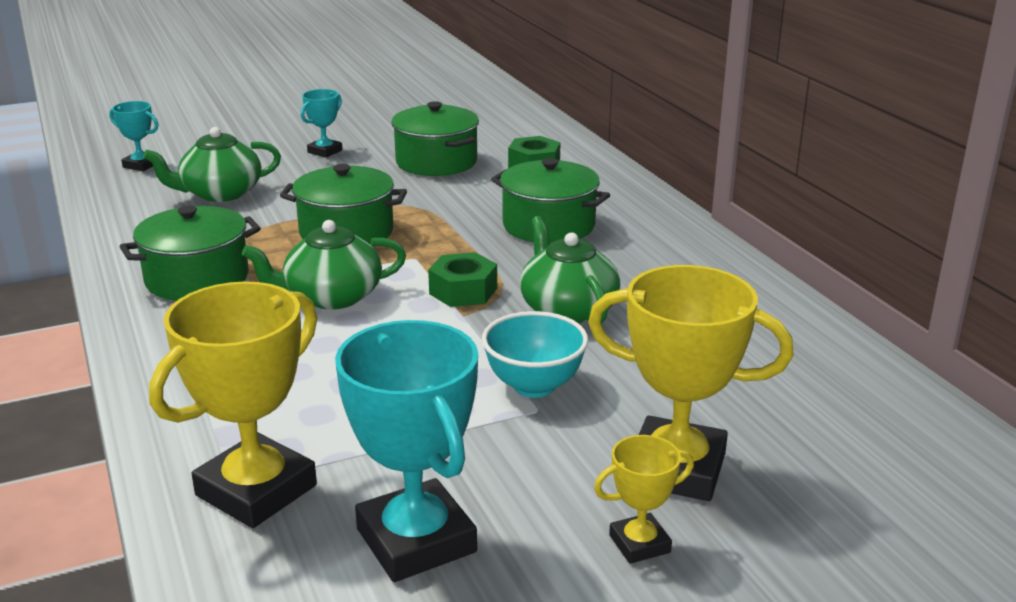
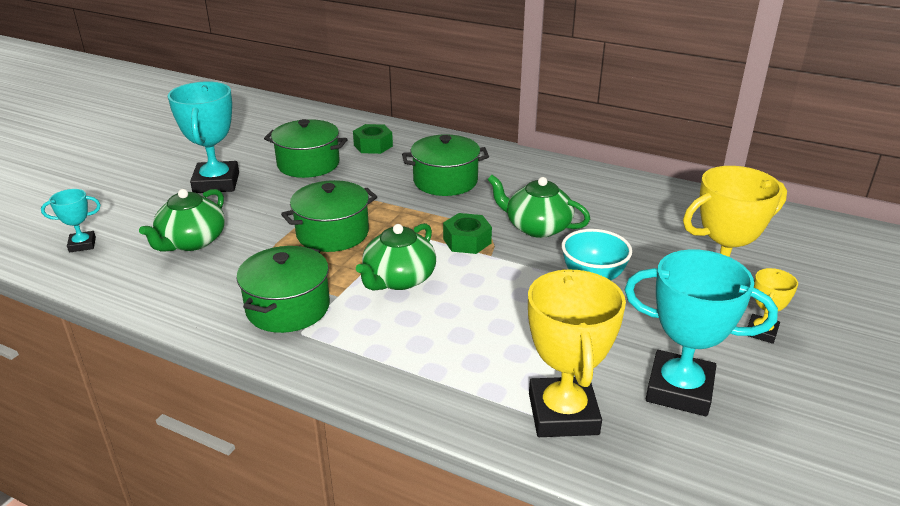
camera: 40 degrees left, 5 degrees up
turquoise trophy [301,89,343,158] -> turquoise trophy [168,81,239,193], size x1.98

